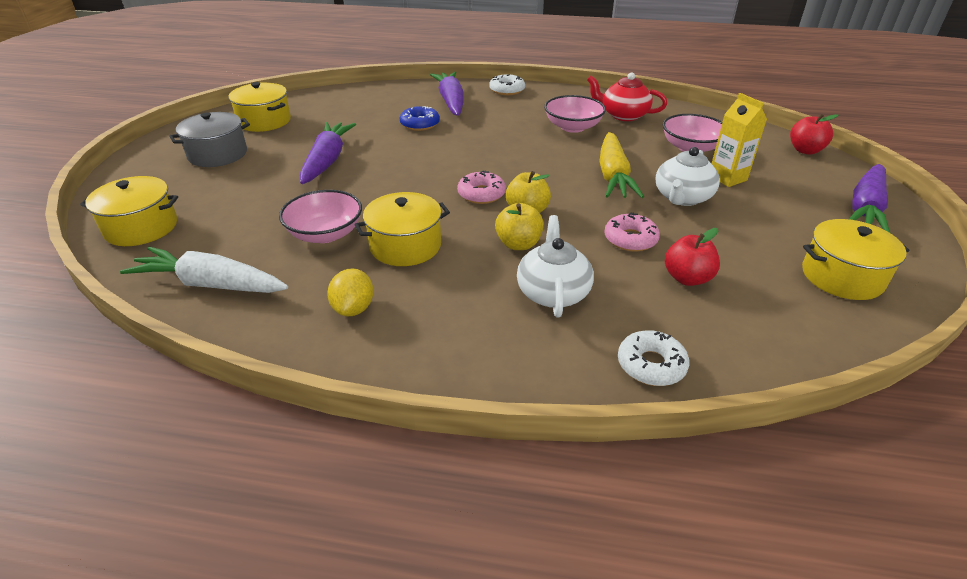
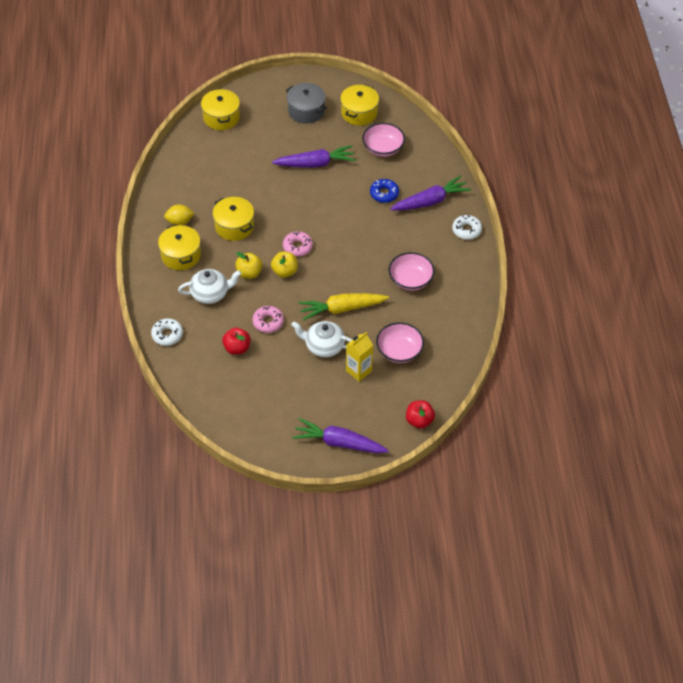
camera: 75 degrees right, 15 degrees up
white carrot [120,247,288,293] -> none
pink bowl [279,190,362,243] -> pink bowl moved to [362,123,405,157]
red teapot [587,72,667,121] -> none
yellow pot [802,219,909,300] -> yellow pot moved to [158,224,201,270]

